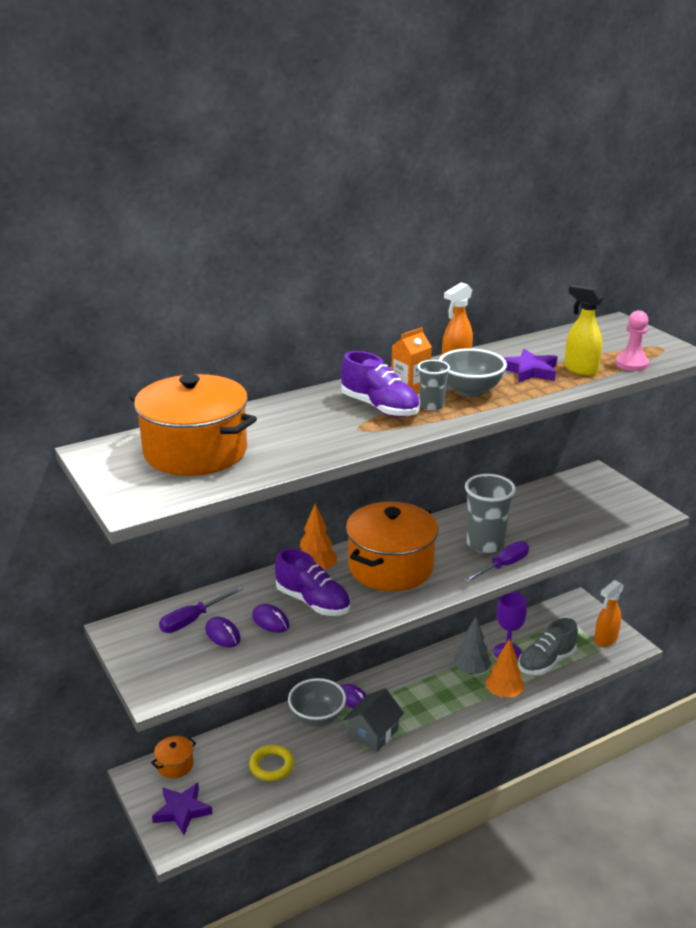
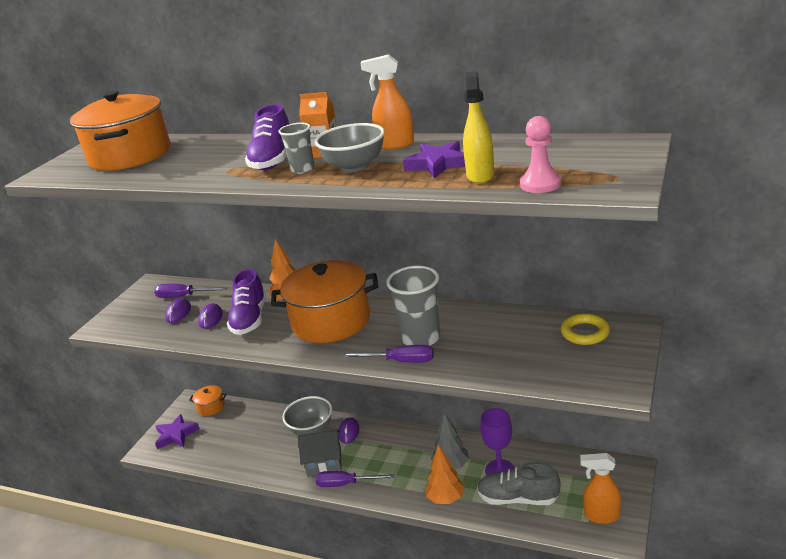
camera: 55 degrees right, 0 degrees up
yellow ring [249,745,294,781] -> yellow ring moved to [561,314,610,345]
none -> purple screwdriver [315,471,395,487]

